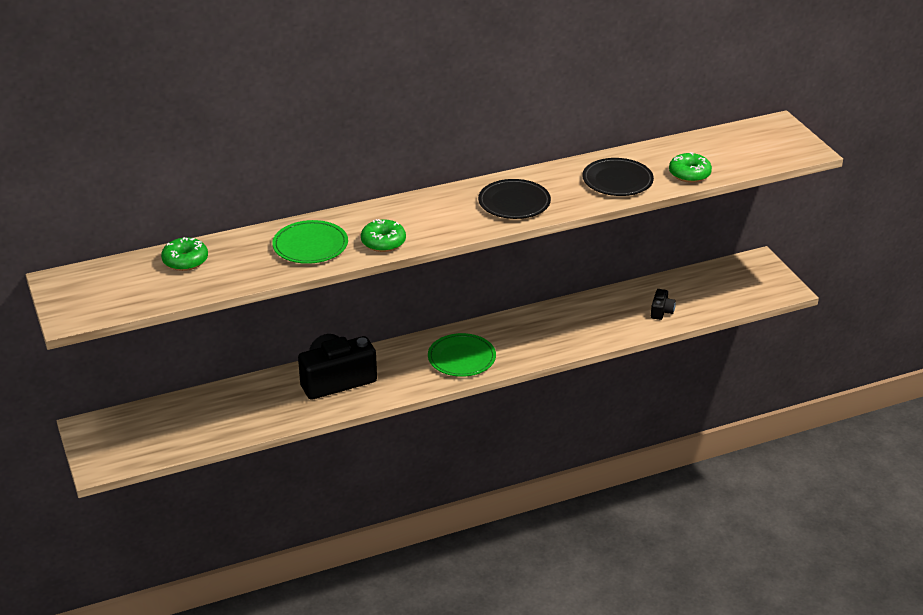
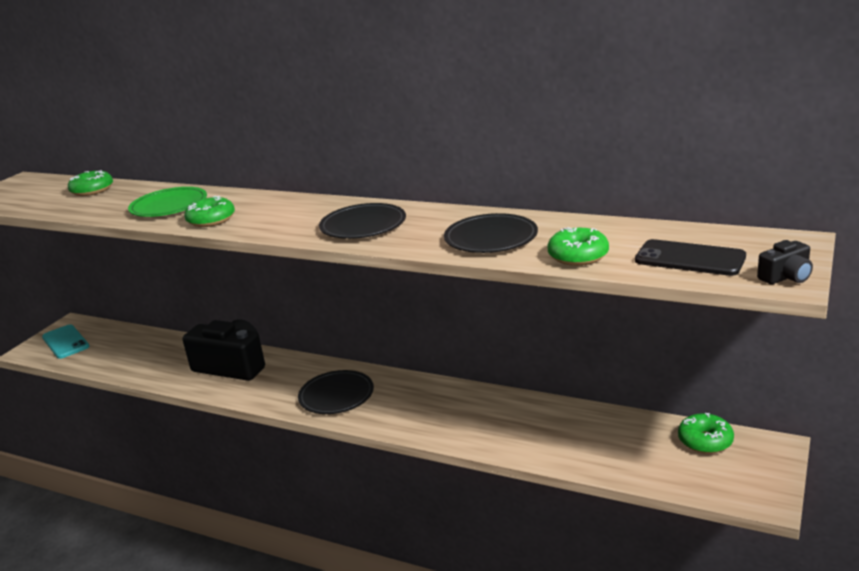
camera: 50 degrees right, 10 degrees down
green plate [428,333,496,377] -> black plate [298,370,374,414]
black camera [651,289,676,320] -> black camera moved to [757,240,813,284]
none -> turquoise phone [42,324,90,359]
none -> black phone [635,239,746,276]
none -> green donut [678,413,734,454]

